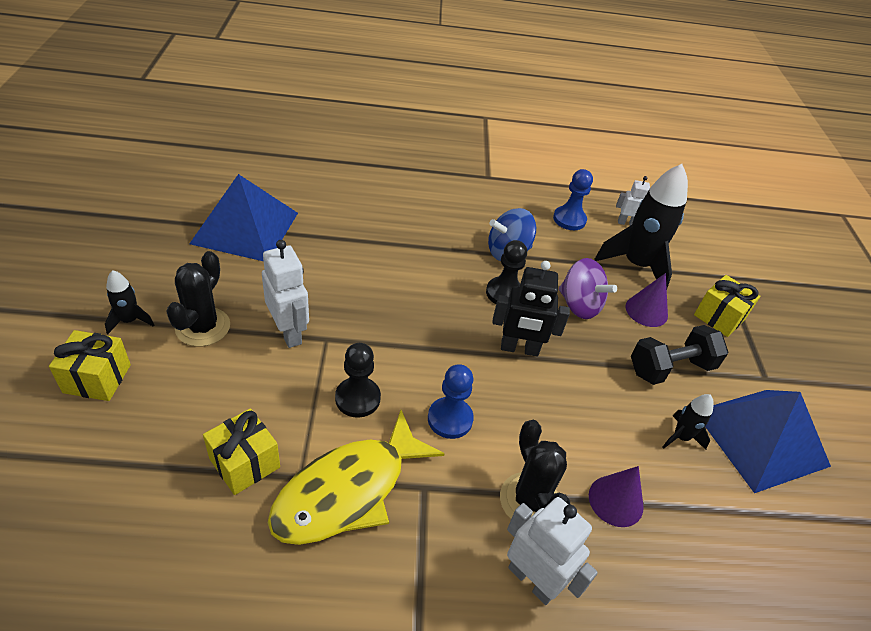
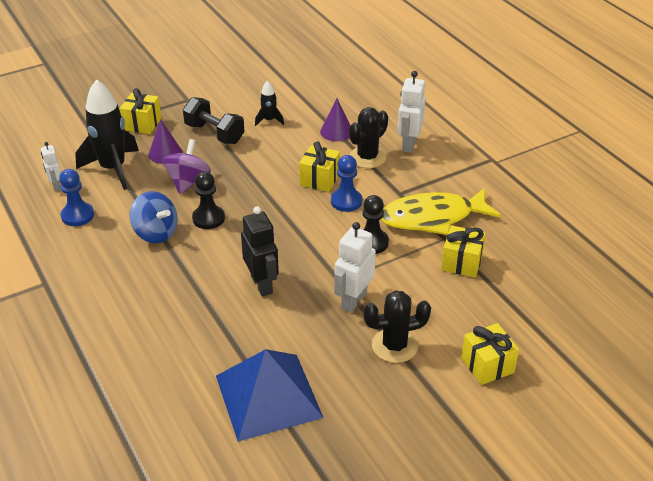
camera: 115 degrees left, 5 degrees down
black rocket [105,270,154,334] -> none
yellow fish [267,410,445,545] -> yellow fish turned 150 degrees clockwise [381,188,501,235]
black robot [492,261,570,357] -> black robot moved to [241,206,279,297]
blue pyramid [705,390,831,493] -> none
none -> yellow gift [299,142,340,192]

